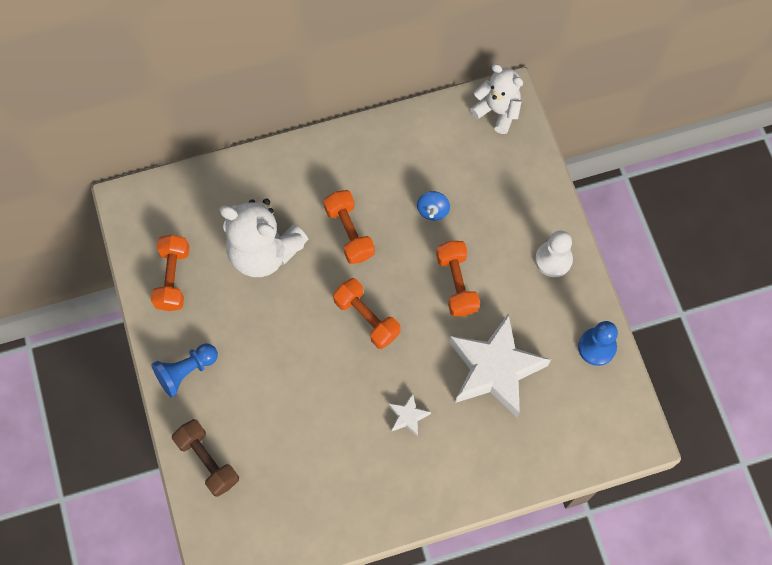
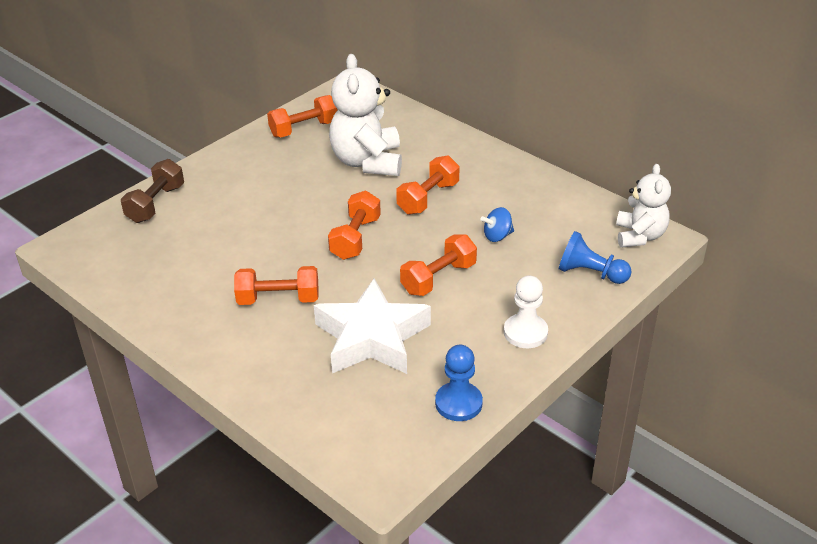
camera: 60 degrees right, 30 degrees down
blue pawn [151,344,218,397] -> blue pawn moved to [559,231,632,284]
white star [389,393,431,437] -> orange dumbbell [234,266,319,305]

